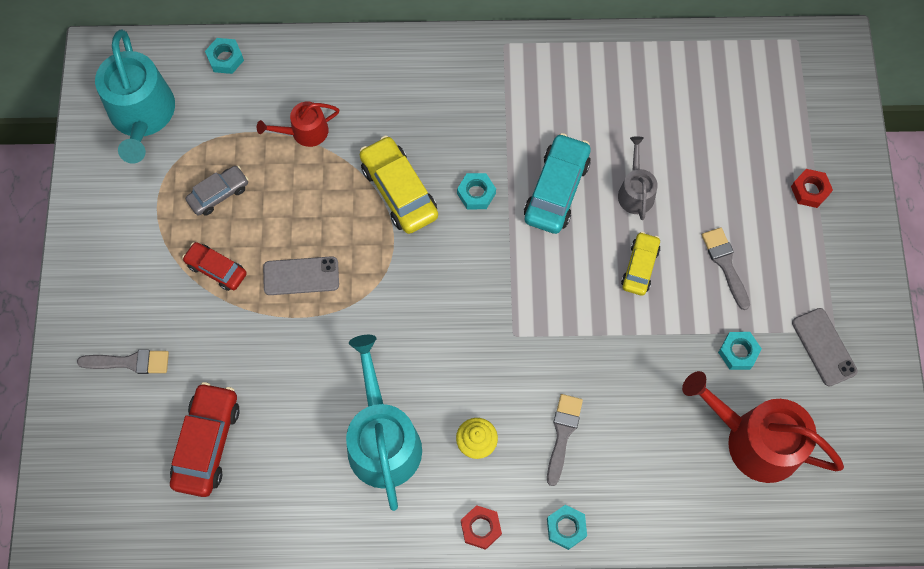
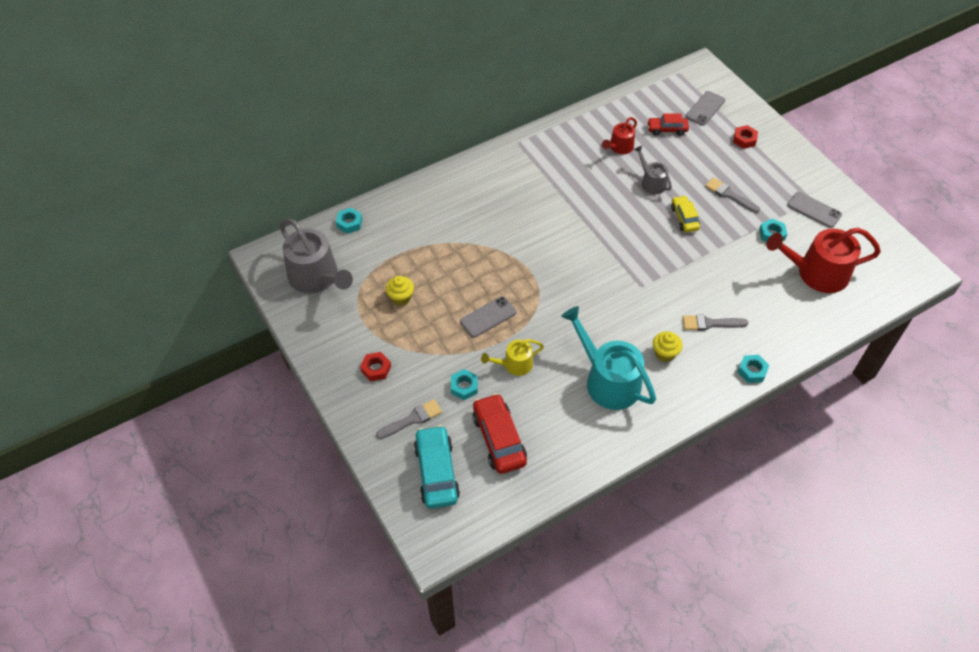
camera: 30 degrees left, 15 degrees down
turquoise watering can [95,29,175,164] -> grey watering can [280,219,353,293]
red car [182,242,247,291] -> red car moved to [647,113,689,136]
grey car [186,166,249,216] -> yellow cupcake [386,276,414,306]
red watering can [257,102,339,147] -> red watering can moved to [602,117,637,154]
yellow car [360,136,438,234] -> none
turquoise nut [457,173,496,209] -> turquoise nut moved to [451,369,478,400]
red nut [461,505,502,550] -> red nut moved to [360,352,391,381]
turquoise car [524,133,591,234] -> turquoise car moved to [414,425,460,509]
grey brush [547,394,583,486] -> grey brush turned 75 degrees counterclockwise [682,315,748,331]
none -> yellow watering can [481,339,544,376]
none -> grey phone [686,91,725,126]

